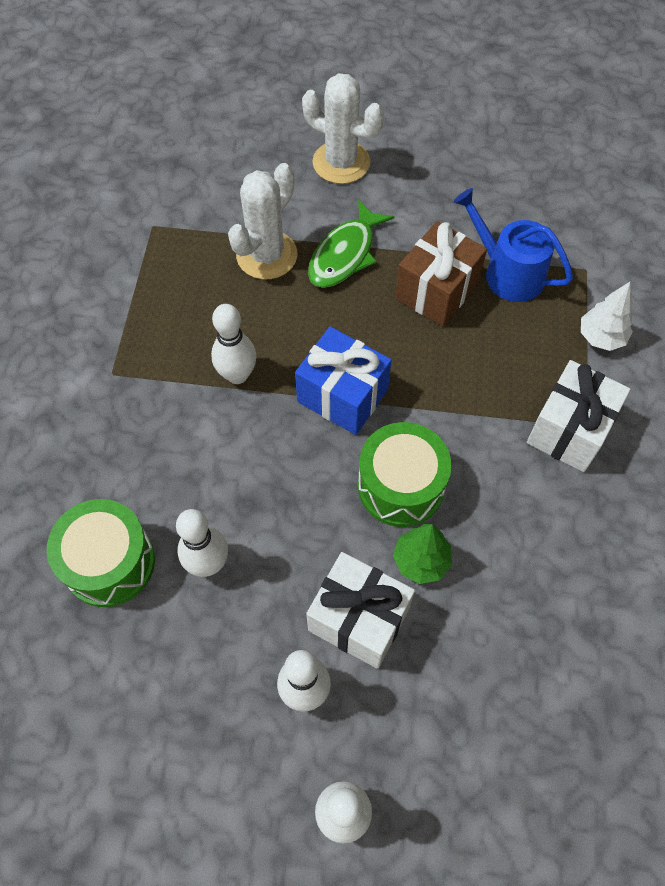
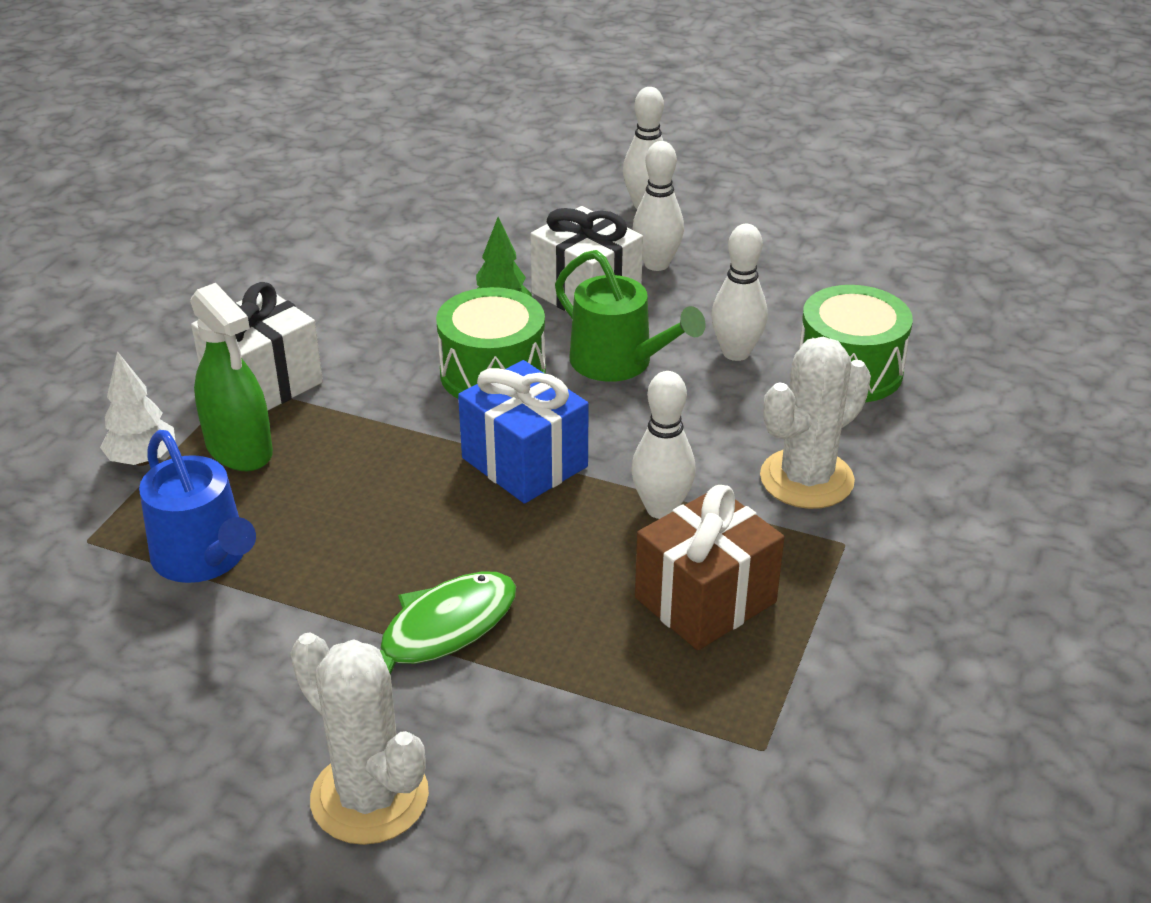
camera: 165 degrees left, 25 degrees down
white cactus [228,163,297,279] -> white cactus moved to [760,337,871,509]
brown gift [395,221,487,327] -> brown gift moved to [635,485,784,650]
none -> green spray bottle [190,283,273,471]
none -> green watering can [555,250,706,382]

